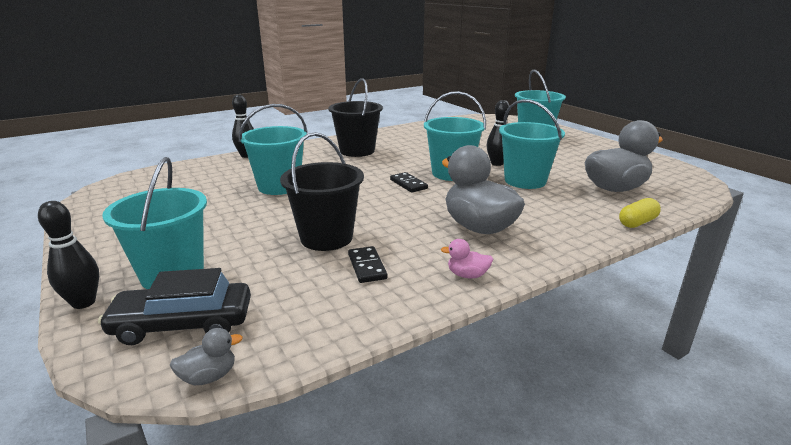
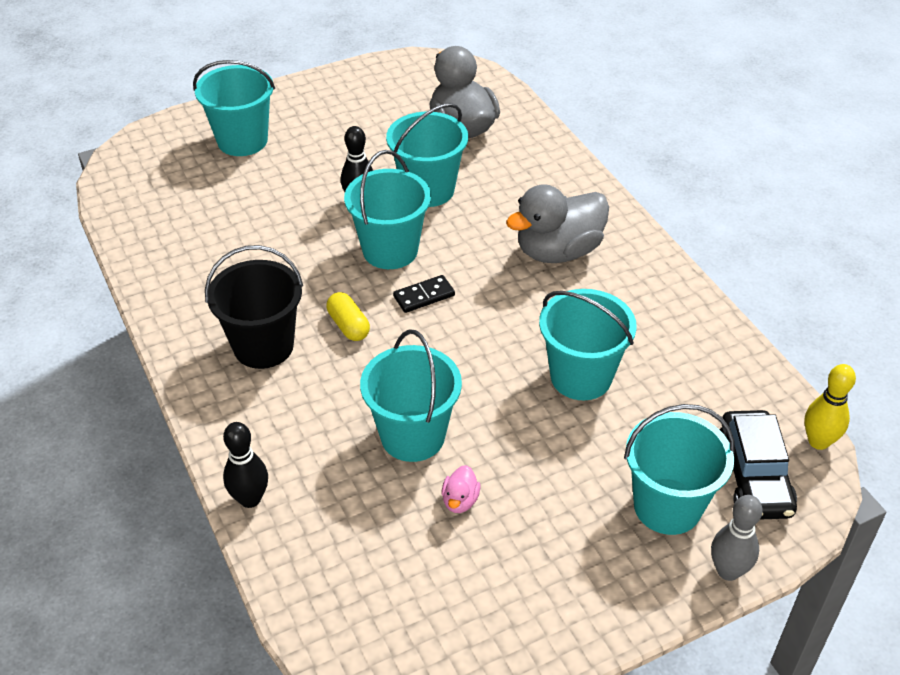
camera: 85 degrees left, 20 degrees up
black bowling pin [38,201,99,309] -> grey bowling pin [711,495,763,581]
grey duck [170,328,243,385] -> yellow bowling pin [804,364,856,450]
black bucket [280,132,364,251] -> turquoise bucket [539,289,637,400]
black domino [348,246,388,283] -> none
pink duck [441,239,493,278] -> pink duck moved to [442,465,480,513]
yellow capsule [619,198,661,228] -> yellow capsule moved to [326,292,370,341]

